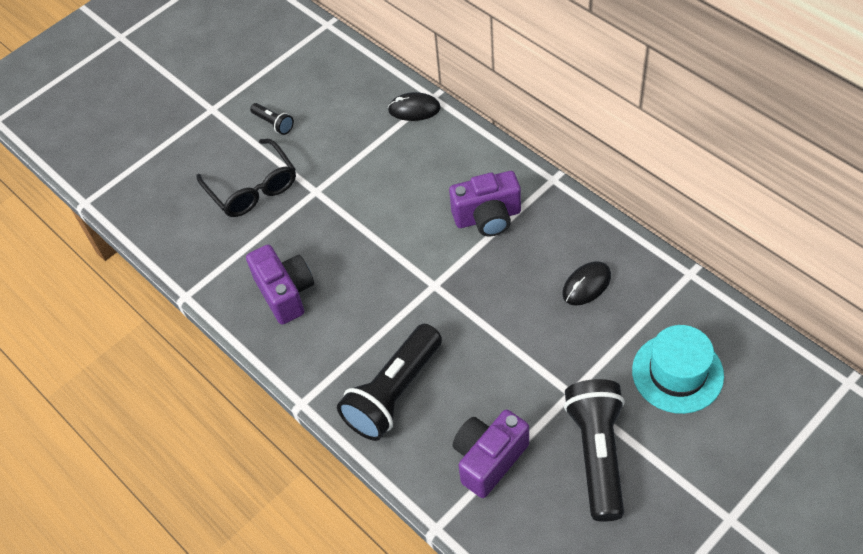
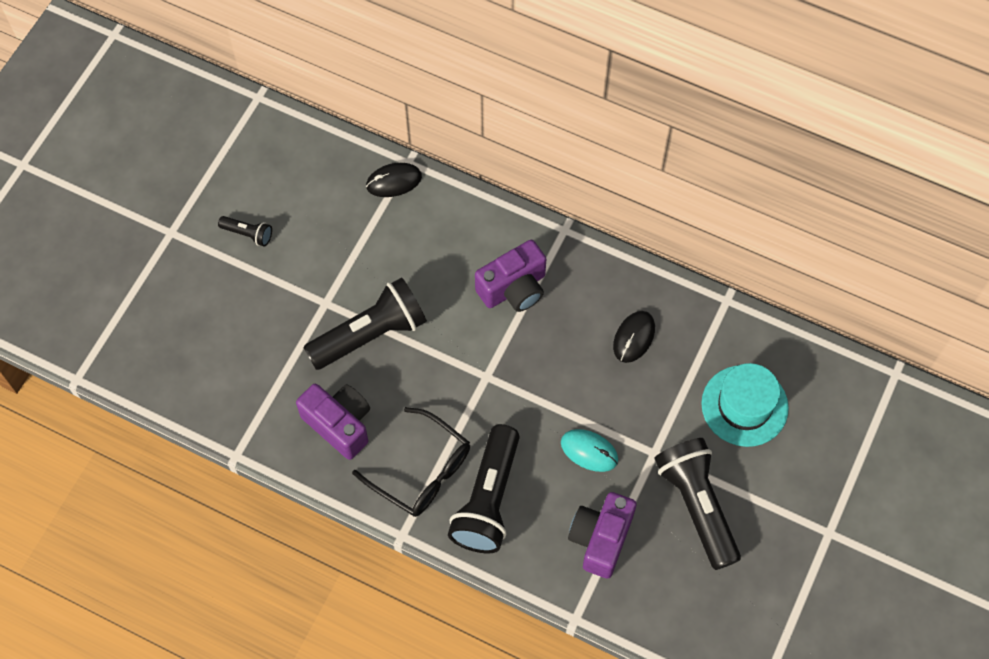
camera: 25 degrees left, 10 degrees up
black glasses [196,139,296,217] -> black glasses moved to [352,407,470,517]
none -> black flashlight [303,277,427,370]
none -> turquoise mouse [561,429,618,472]

